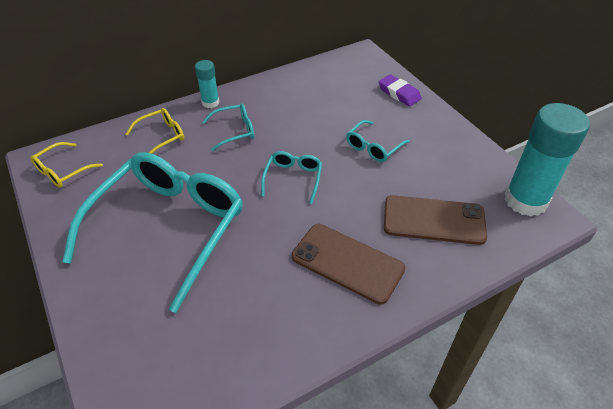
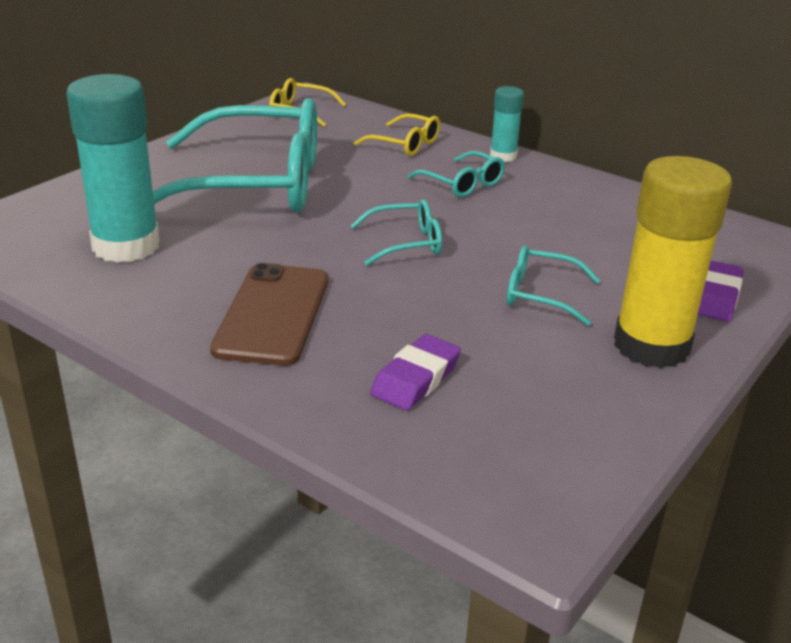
camera: 65 degrees right, 15 degrees down
brown phone [384,195,487,245] -> purple eraser [370,334,461,411]
turquoise glue stick [505,103,590,217] -> turquoise glue stick moved to [66,74,160,263]
none -> yellow glue stick [614,156,732,368]

